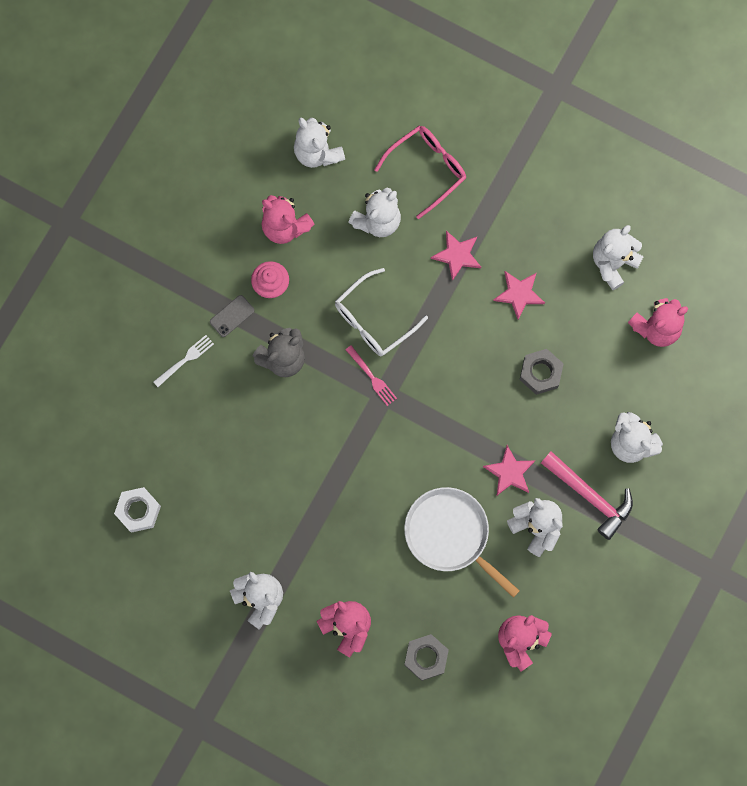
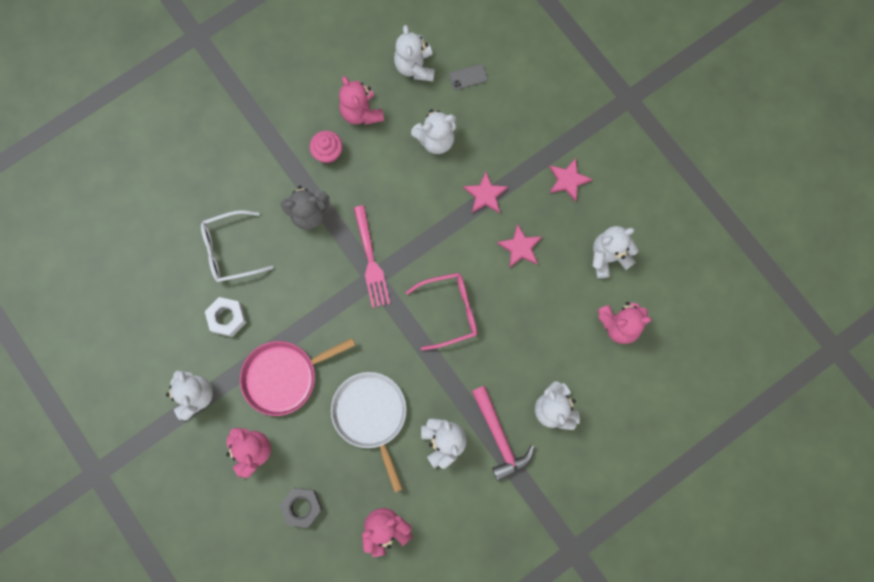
camera: 25 degrees right, 0 degrees up
white nut [114,487,161,533] -> white nut moved to [205,297,247,337]
white fork [153,335,214,387] -> none
grey phone [210,295,254,337] -> grey phone moved to [449,64,488,90]
white glasses [335,268,428,356] -> white glasses moved to [201,210,274,282]
pink fork [346,345,397,406] -> pink fork [354,205,390,308], size x1.67
pink glasses [374,126,466,219] -> pink glasses moved to [406,273,477,350]
pink star [483,445,535,495] -> pink star moved to [549,158,592,202]
grey nut [520,349,564,395] -> none
none -> pink pan [240,338,355,416]

